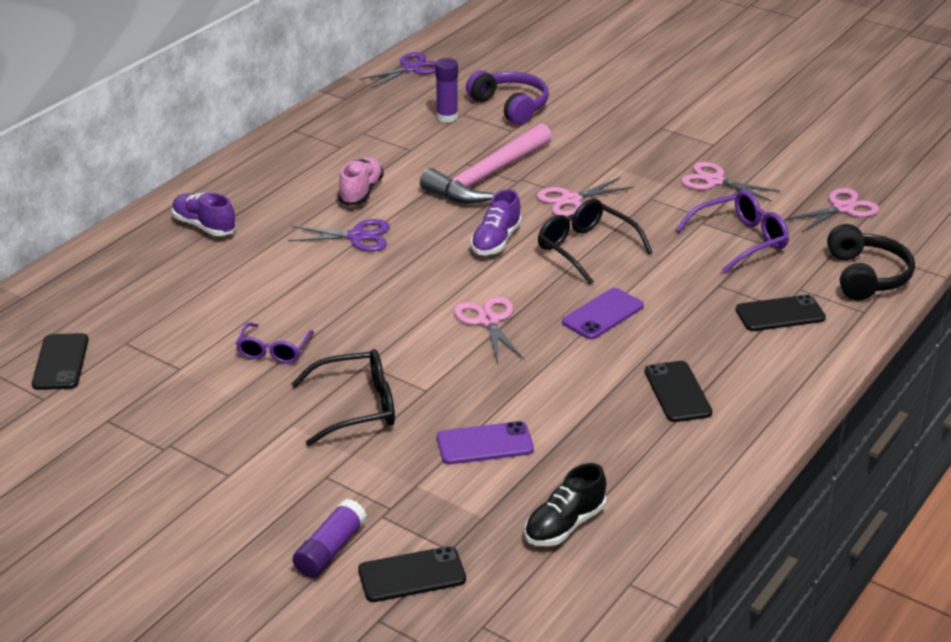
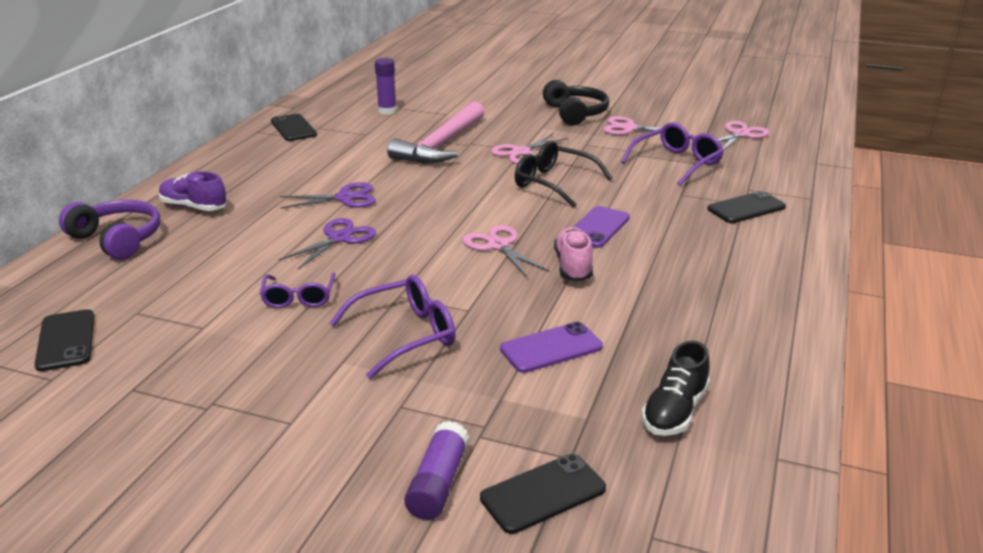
camera: 15 degrees left, 5 degrees down
black glasses [292,349,395,446] -> purple glasses [329,275,456,379]
pink shoe [338,157,384,206] -> pink shoe moved to [554,227,593,282]
purple scissors [359,52,436,89] -> purple scissors moved to [279,218,376,269]
purple headphones [466,70,549,125] -> purple headphones moved to [59,200,160,260]
purple shoe [471,189,522,255] -> none
black phone [645,361,712,422] -> black phone moved to [271,114,317,141]
black headphones [827,224,915,301] -> black headphones moved to [543,80,609,125]

